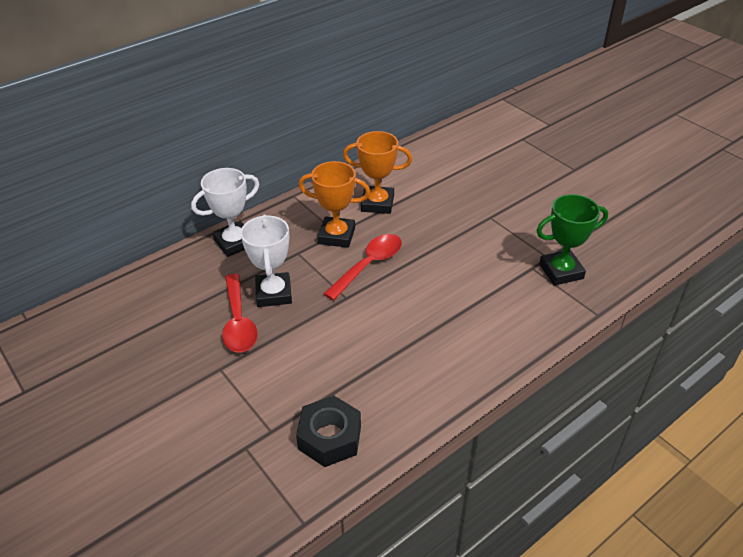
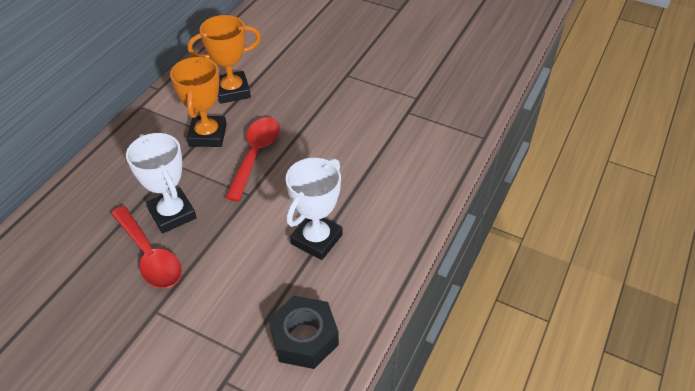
camera: 25 degrees left, 5 degrees up
white trophy [191,168,259,257] -> white trophy moved to [286,158,343,260]
orange trophy [299,161,370,248] -> orange trophy turned 75 degrees counterclockwise [170,56,227,147]
green trophy [536,194,608,285] -> none

